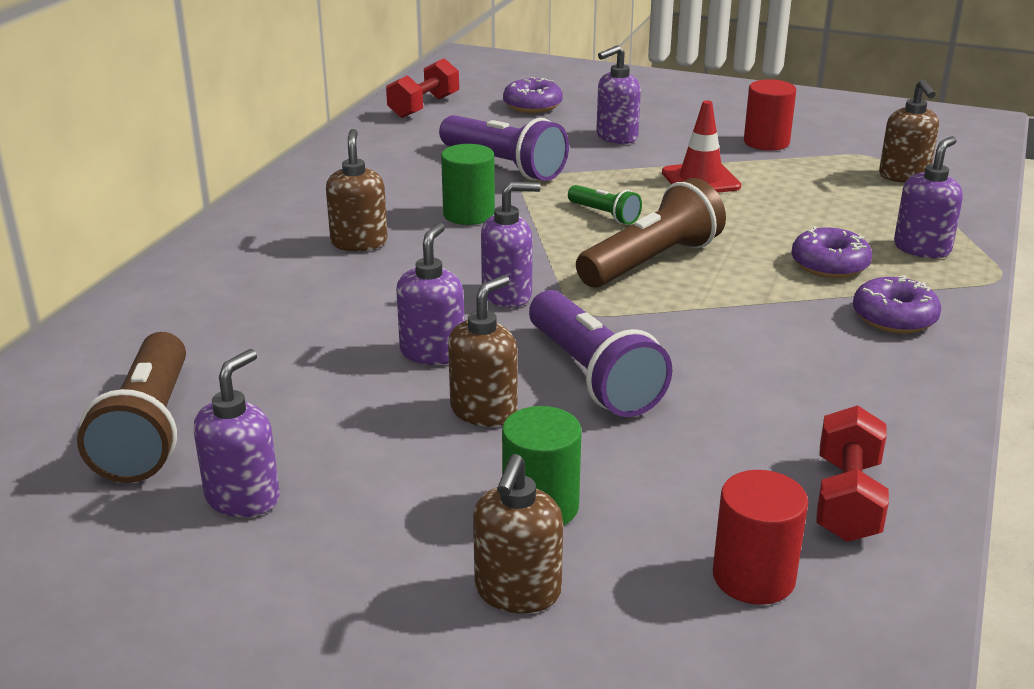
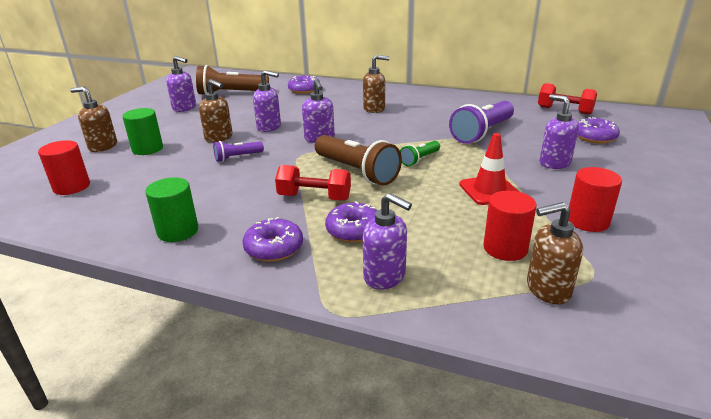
camera: 90 degrees right, 0 degrees up
green cylinder [441,144,495,225] -> green cylinder moved to [145,177,198,242]
purple flashlight [529,290,672,417] -> purple flashlight [213,141,264,162], size x0.52
red dumbbell [816,405,889,542] -> red dumbbell moved to [275,165,351,201]
none -> purple donut [288,76,320,94]
none -> red cylinder [483,190,537,261]

